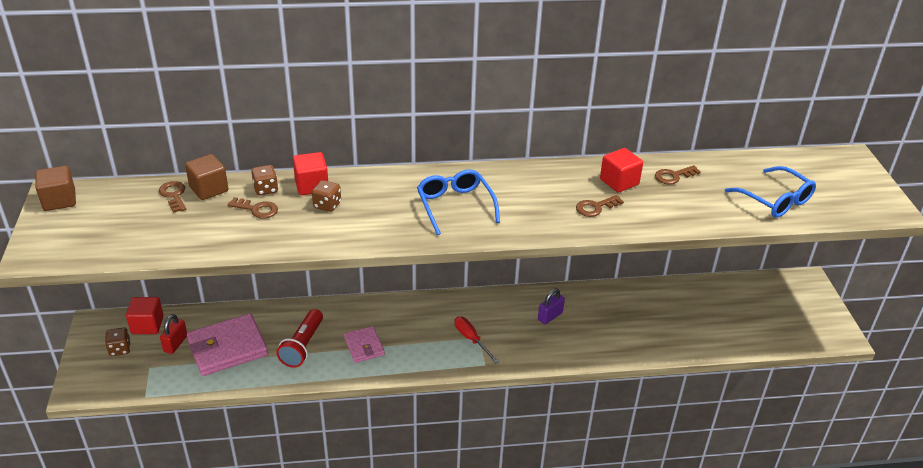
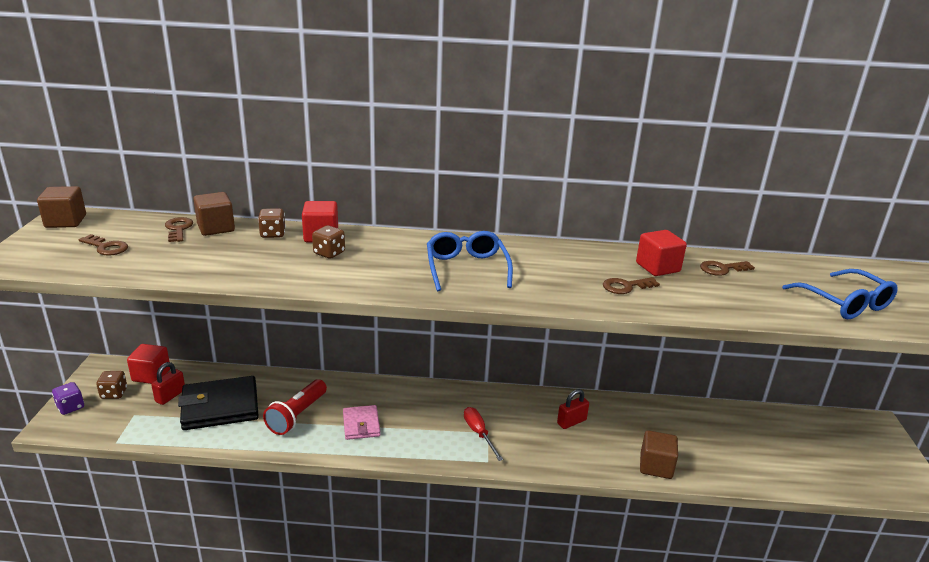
camera: 10 degrees right, 10 degrees down
pink wallet [187,313,268,376] -> black wallet [178,376,259,430]
brown key [228,197,278,219] -> brown key moved to [79,234,128,256]
purple padlock [538,288,565,324] -> red padlock [557,389,589,429]
none -> purple dice [52,382,84,415]
none -> brown cube [640,430,678,479]

